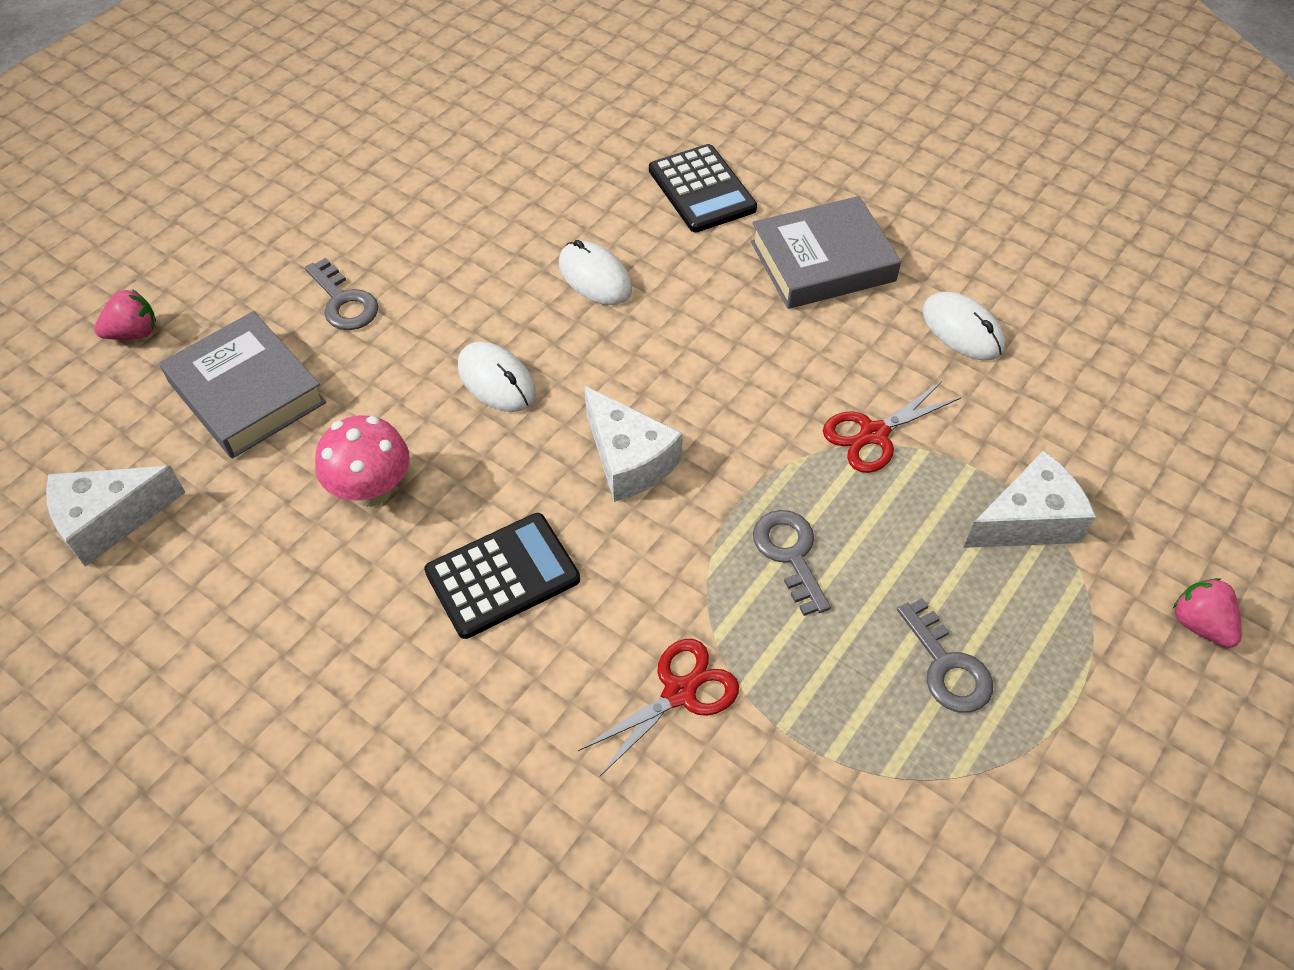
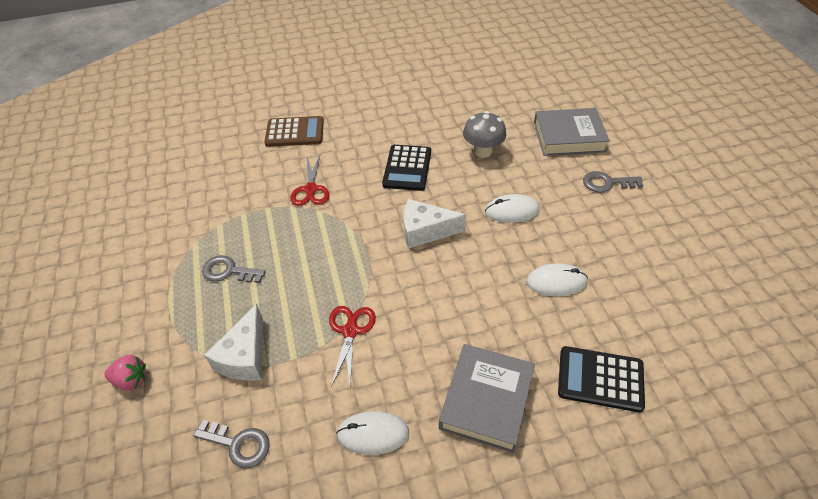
camera: 130 degrees right, 5 degrees down
white cheese [46,466,186,567] -> none
pink strawberry [94,289,156,340] -> none
pink mushroom [315,415,410,507] -> grey mushroom [463,111,506,158]
grey key [753,510,831,616] -> grey key moved to [193,420,270,468]
none -> brown calculator [264,116,324,147]

